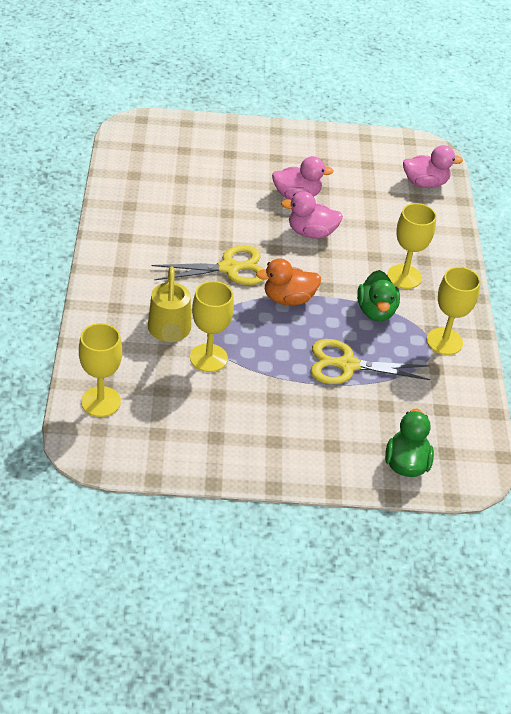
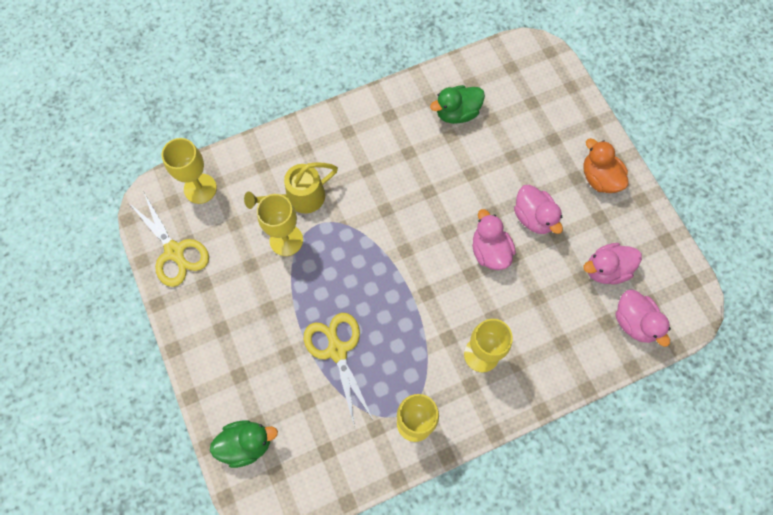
camera: 70 degrees right, 25 degrees up
yellow scissors [152,245,264,285] -> yellow scissors moved to [128,193,209,287]
orange duck [256,259,321,305] -> orange duck moved to [583,138,628,193]
green duck [357,270,400,321] -> green duck moved to [430,85,485,124]
none -> pink duck [584,243,642,285]

